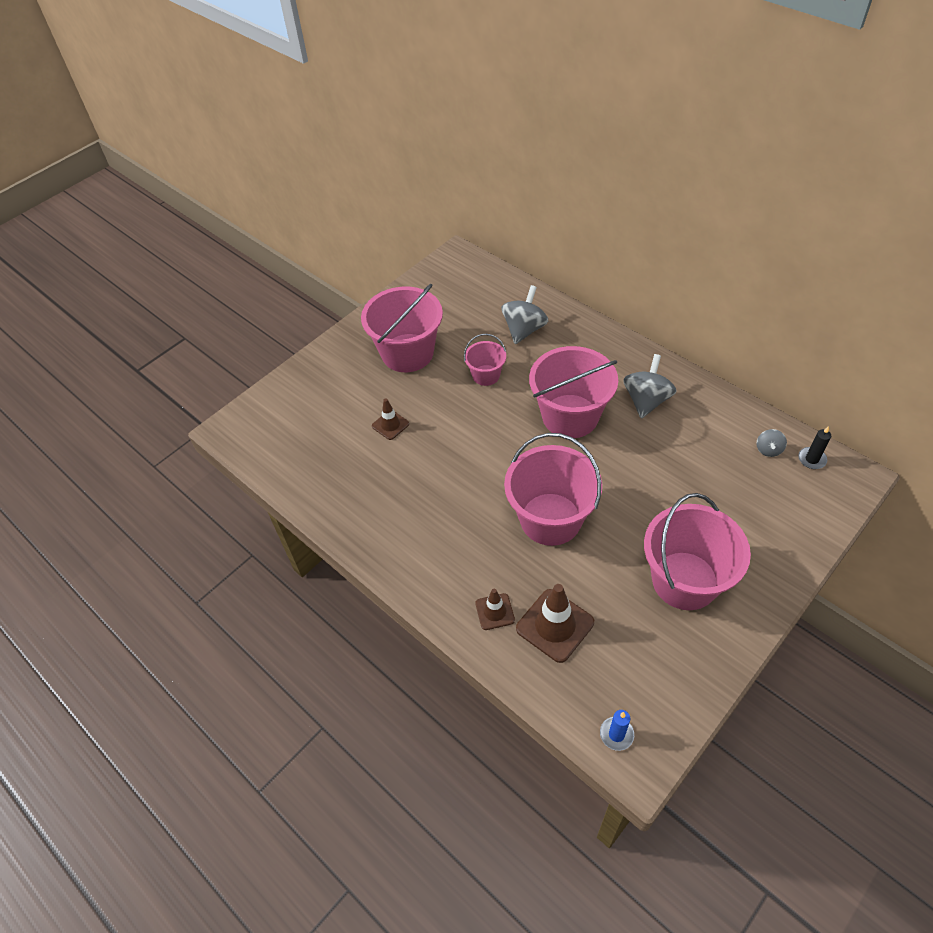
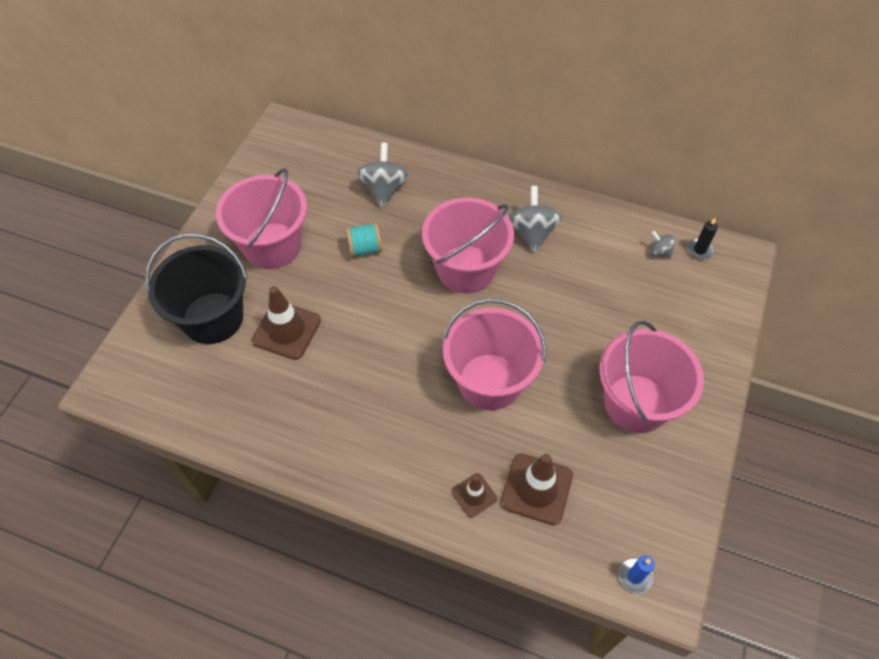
camera: 25 degrees left, 5 degrees up
brown traffic cone [372,398,409,440] -> brown traffic cone [251,286,321,360], size x1.74
pink bucket [464,334,506,386] -> turquoise spool [346,222,382,257]
grey spinning top [756,429,787,457] -> grey spinning top turned 135 degrees clockwise [650,231,675,258]
none -> black bucket [145,234,248,344]

